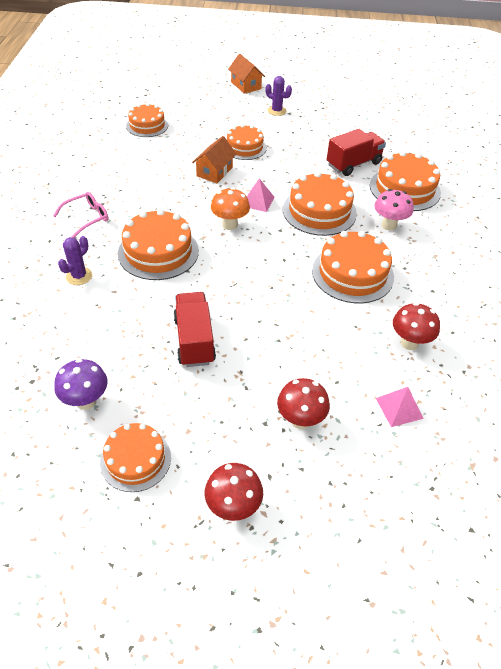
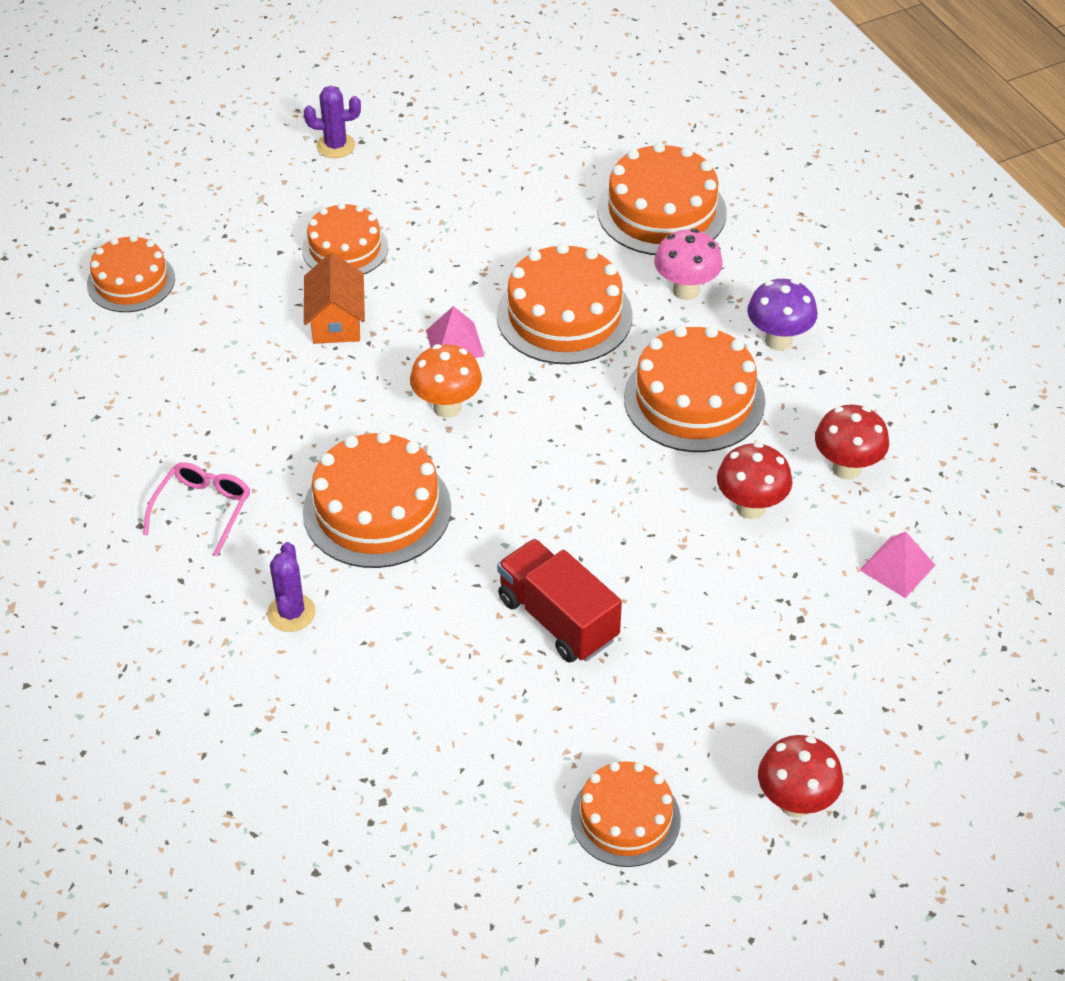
camera: 30 degrees left, 0 degrees up
purple mushroom [54,359,108,410] -> purple mushroom moved to [747,279,818,351]
orange house [228,54,265,94] -> none
red mushroom [277,378,330,429] -> red mushroom moved to [717,442,792,519]
red truck [327,129,386,176] -> none

